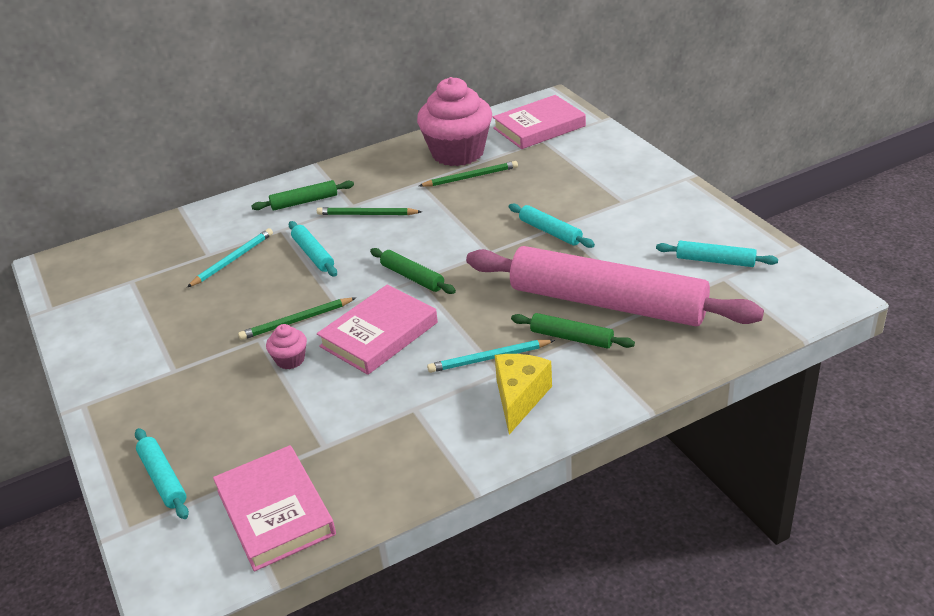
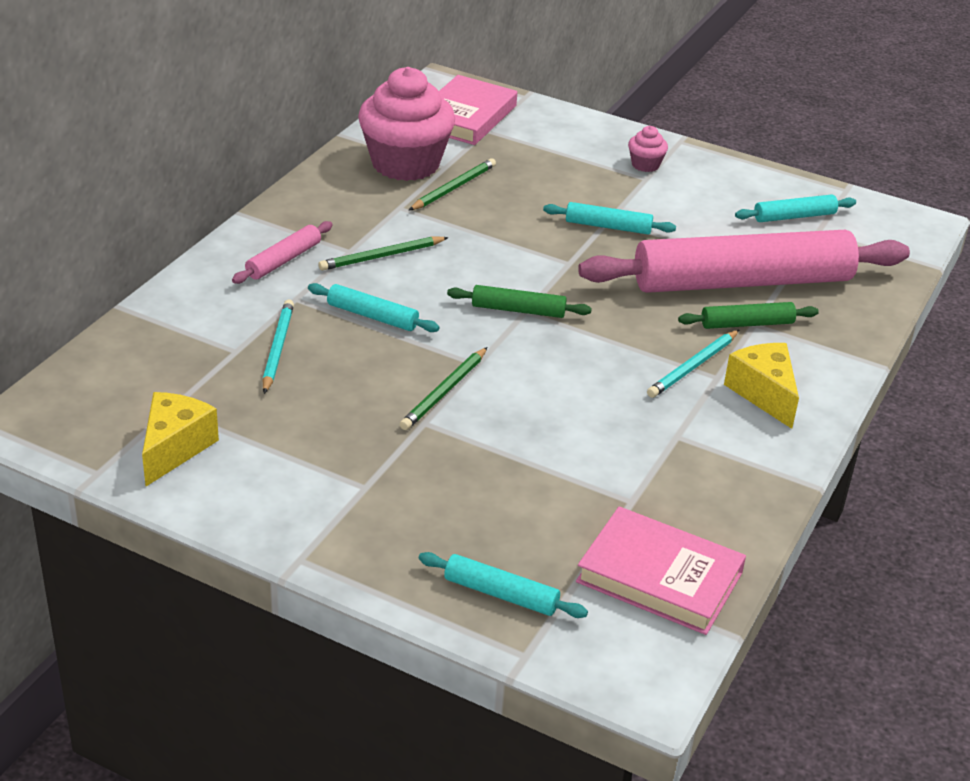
camera: 40 degrees left, 0 degrees up
green rolling pin [251,180,354,210] -> pink rolling pin [232,221,333,284]
pink cupcake [266,324,307,369] -> pink cupcake moved to [628,126,668,172]
pink book [317,285,438,375] -> none
none -> yellow cheese [142,392,219,486]

